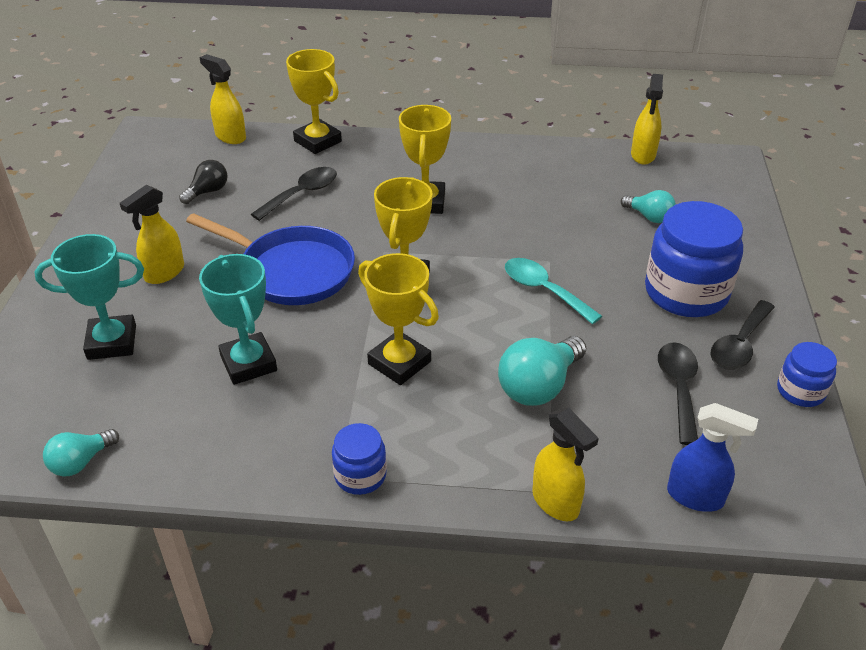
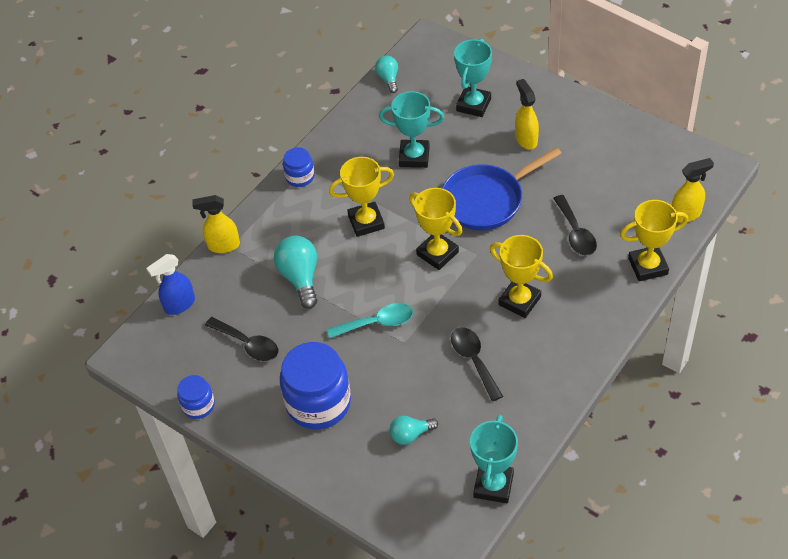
camera: 125 degrees right, 10 degrees up
black light bulb [179,160,228,204] -> none
yellow spray bottle [631,74,663,165] -> turquoise trophy [470,415,518,503]
black spoon [710,300,775,370] -> black spoon moved to [451,327,503,401]

